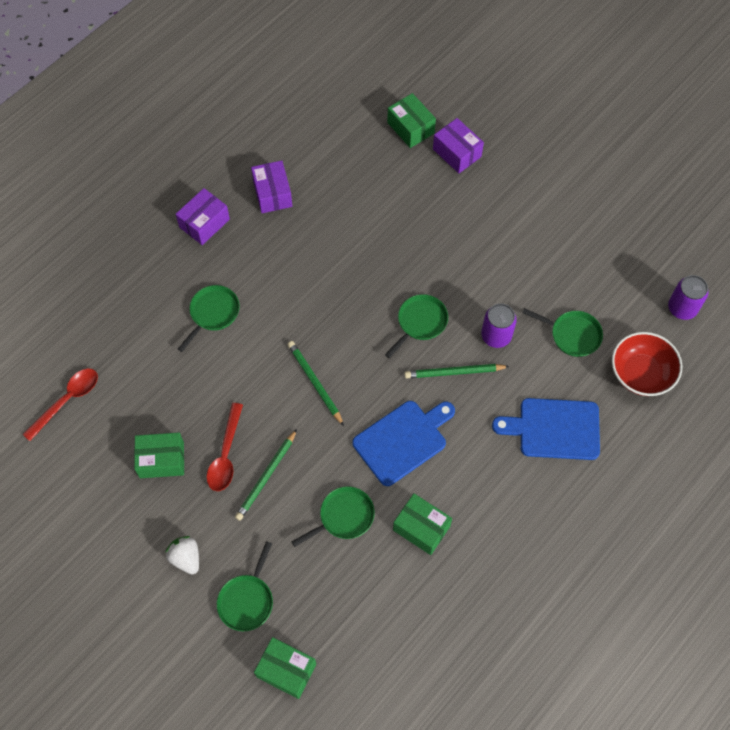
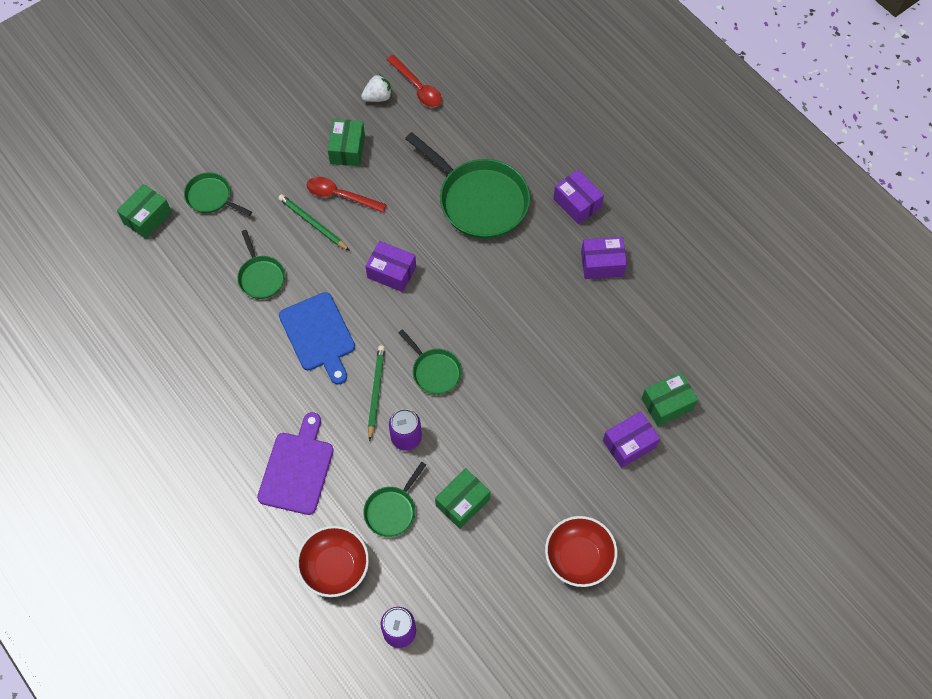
camera: 100 degrees right, 0 degrees up
white strawberry [165,536,199,574] -> white strawberry moved to [361,74,392,102]
green pan [178,285,240,352] -> green pan [405,132,530,239], size x1.94
green pencil [287,341,344,426] -> purple box [366,241,416,292]
green box [393,493,452,555] -> green box moved to [435,468,491,529]
blue cutting board [492,398,600,460] -> purple cutting board [257,412,334,515]
none -> red bowl [545,516,617,587]

